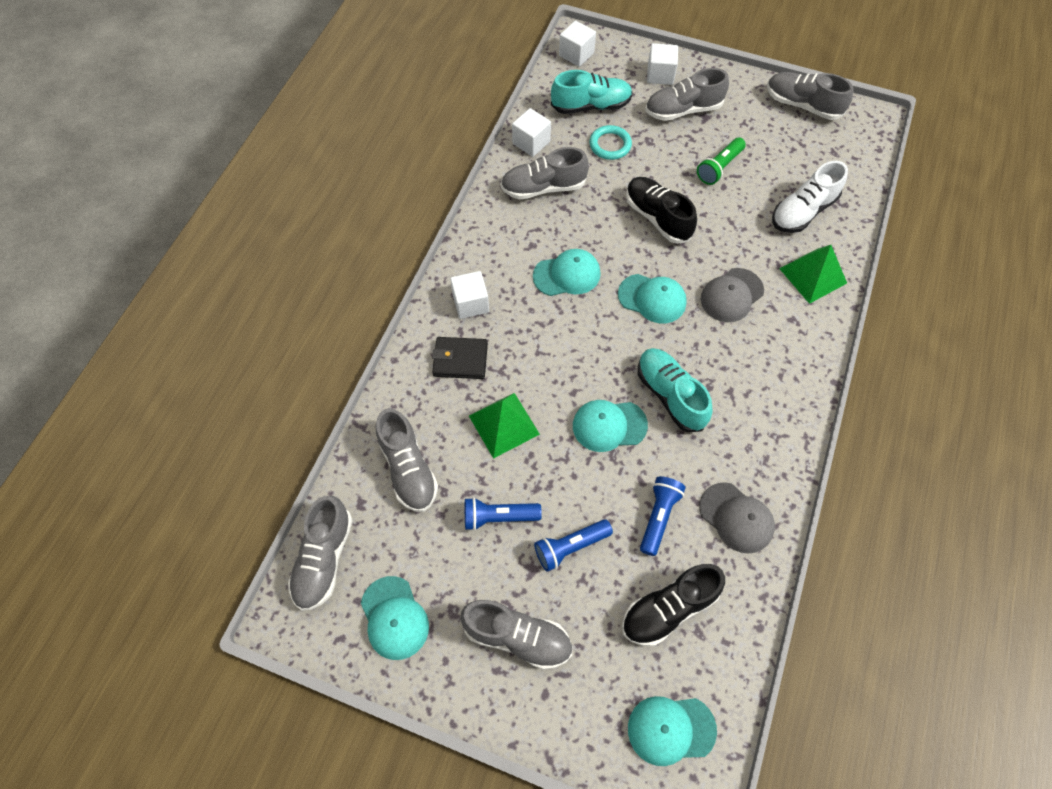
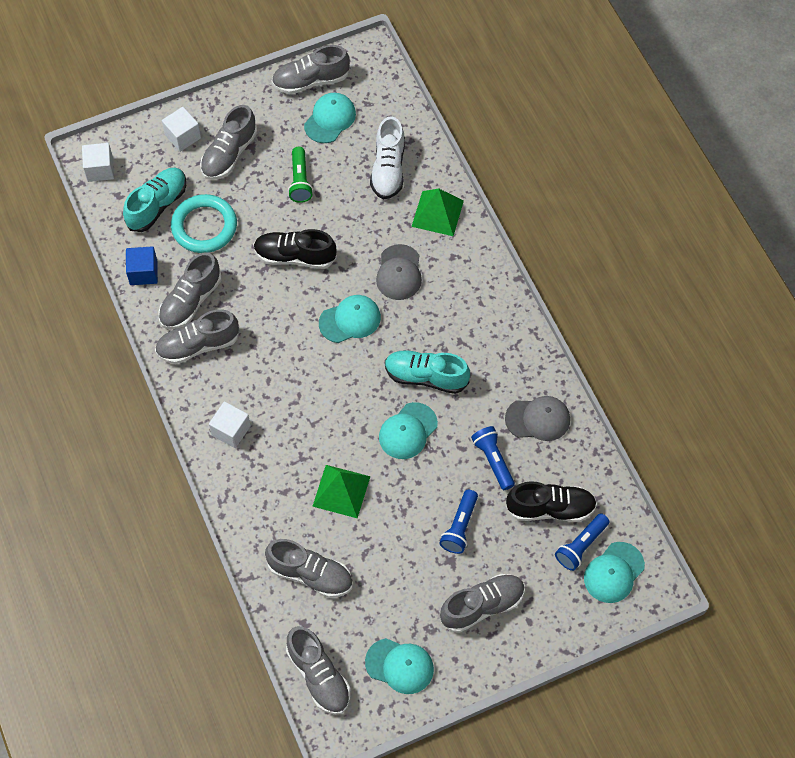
camera: 45 degrees left, 0 degrees up
black wallet [432,337,488,379] -> none
blue flashlight [465,497,542,531] -> blue flashlight moved to [555,513,610,571]
white cube [512,108,551,157] -> blue cube [126,246,158,285]
turquoise cap [533,249,601,296] -> turquoise cap moved to [304,93,356,143]
turquoise ring [589,125,632,160] -> turquoise ring [171,194,237,253], size x1.59
black shoe [622,564,725,646] -> black shoe turned 105 degrees counterclockwise [506,481,597,522]
none -> grey shoe [155,309,239,364]

